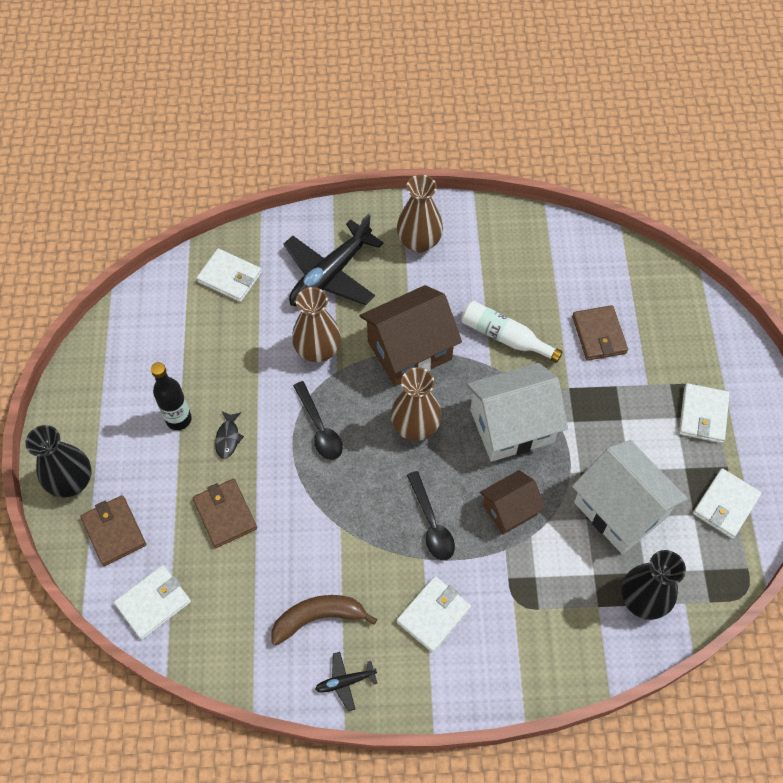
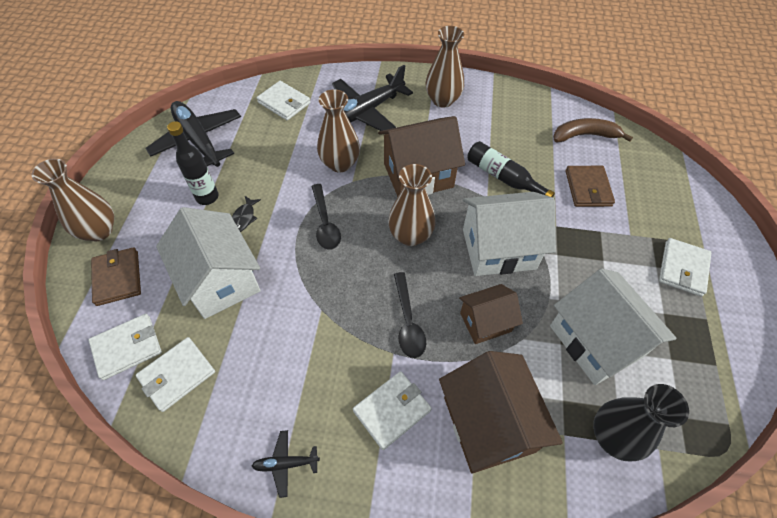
camera: 10 degrees right, 5 degrees down
black vase [25,425,92,498] -> brown vase [32,159,114,241]
brown wallet [193,479,257,548] -> white house [156,207,261,319]
brown banana [271,595,377,645] -> brown banana moved to [553,118,633,142]
white bottle [461,301,563,363] -> black bottle [467,141,555,197]
white wallet [693,468,762,539] -> white wallet moved to [136,337,215,412]
none -> black plane [145,101,241,167]
none -> brown house [439,351,563,473]

